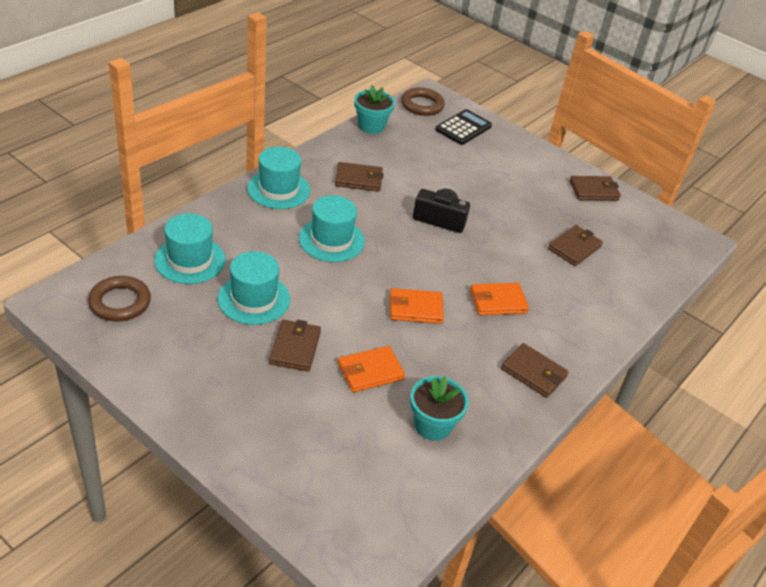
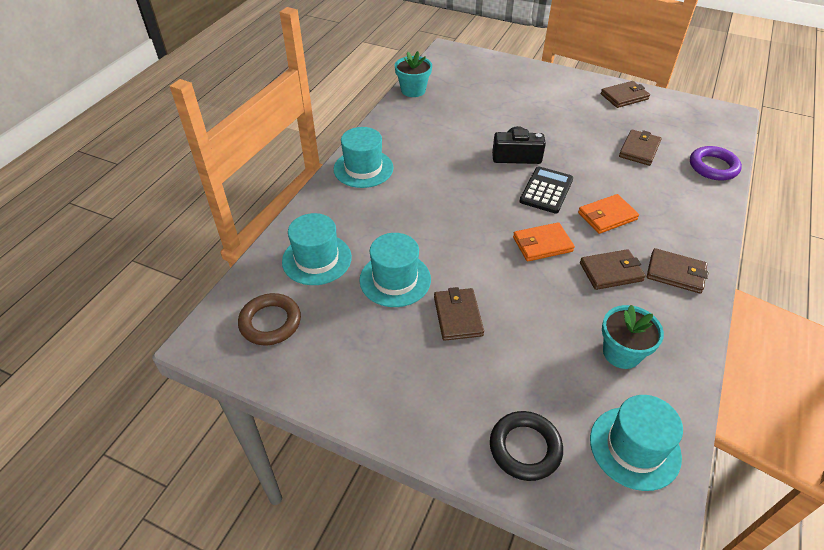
camera: 10 degrees left, 5 degrees up
turquoise hat [299,195,365,262] -> turquoise hat moved to [590,395,683,491]
brown wallet [335,162,384,192] -> brown wallet moved to [580,249,646,290]
orange wallet [338,346,405,393] -> none
brown ring [401,87,445,116] -> none
black calculator [435,109,492,145] -> black calculator moved to [519,167,573,214]
none -> black ring [490,411,563,481]
none -> purple ring [690,146,742,180]

